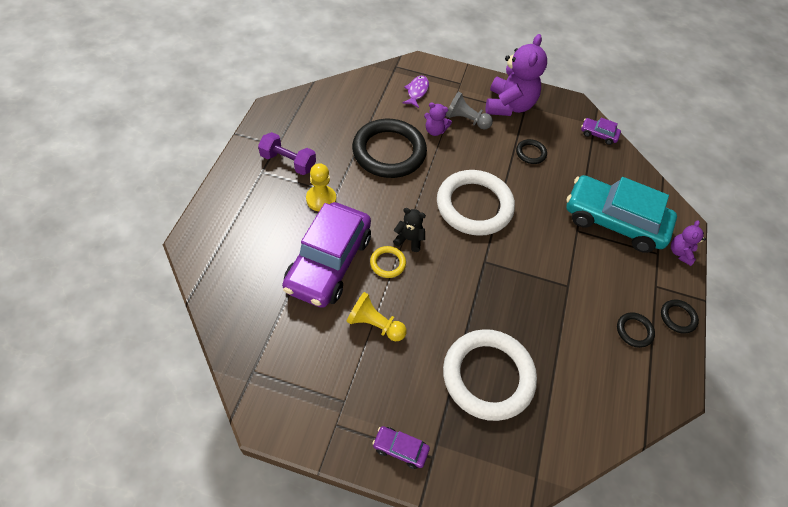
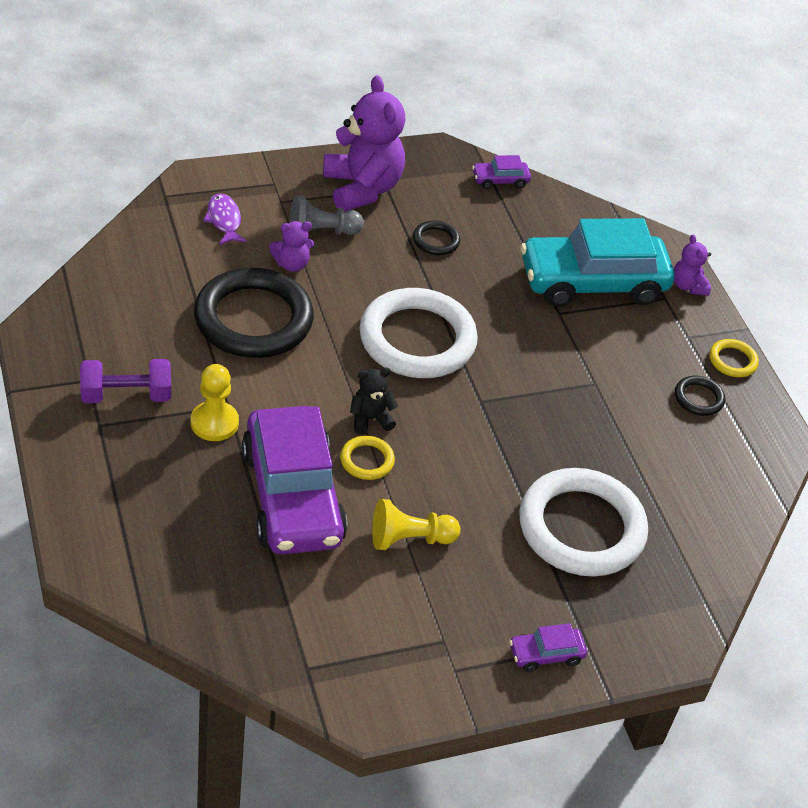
camera: 35 degrees left, 10 degrees down
black ring [661,300,699,334] -> yellow ring [709,339,759,377]

